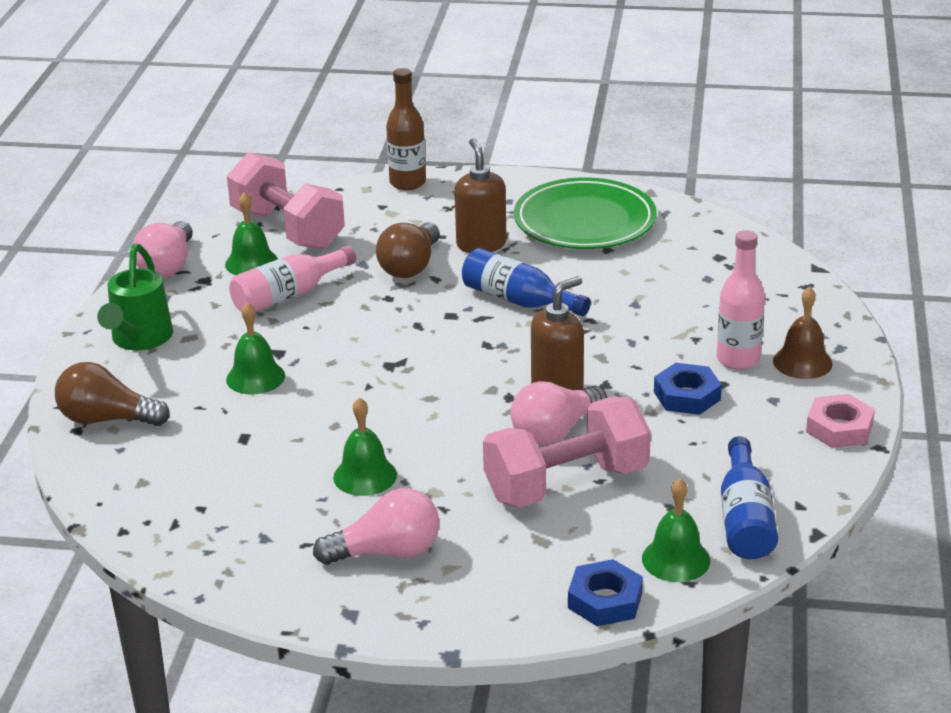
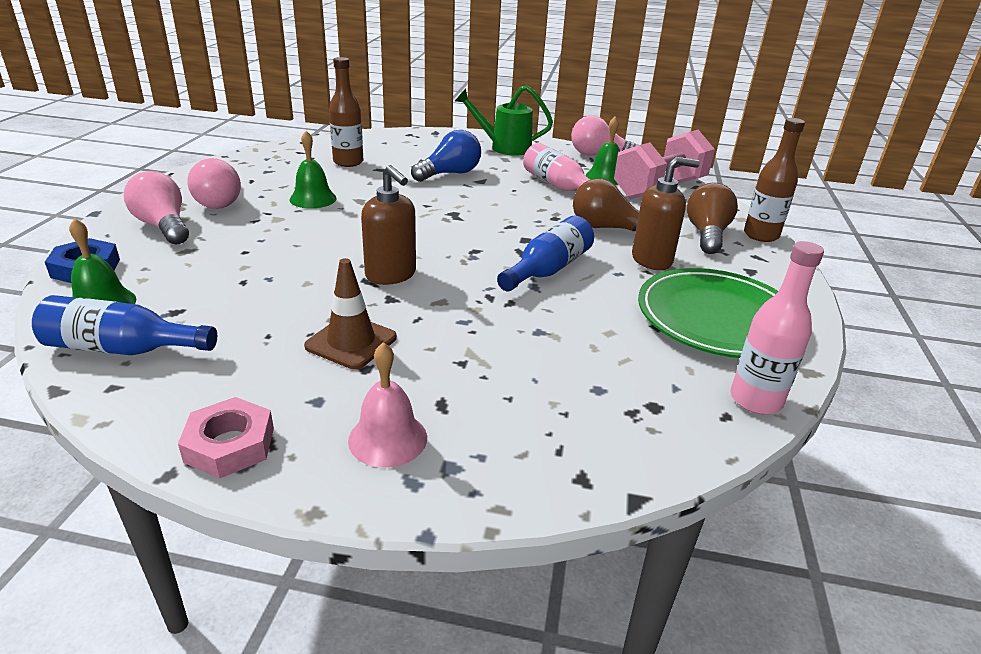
camera: 90 degrees right, 0 degrees up
brown light bulb [55,362,170,426] -> brown light bulb moved to [687,183,738,254]
green bell [226,302,285,394] -> blue light bulb [411,130,481,182]
pink dumbbell [483,397,651,507] -> none
pink light bulb [511,381,607,445] -> pink light bulb moved to [124,171,189,245]
blue nut [654,363,722,415] -> brown traffic cone [304,258,397,369]
pink bottle [717,230,765,370] -> pink bottle moved to [730,241,824,414]
brown bell [773,287,833,379] -> pink bell [348,342,427,468]
none -> brown bottle [329,57,363,167]

